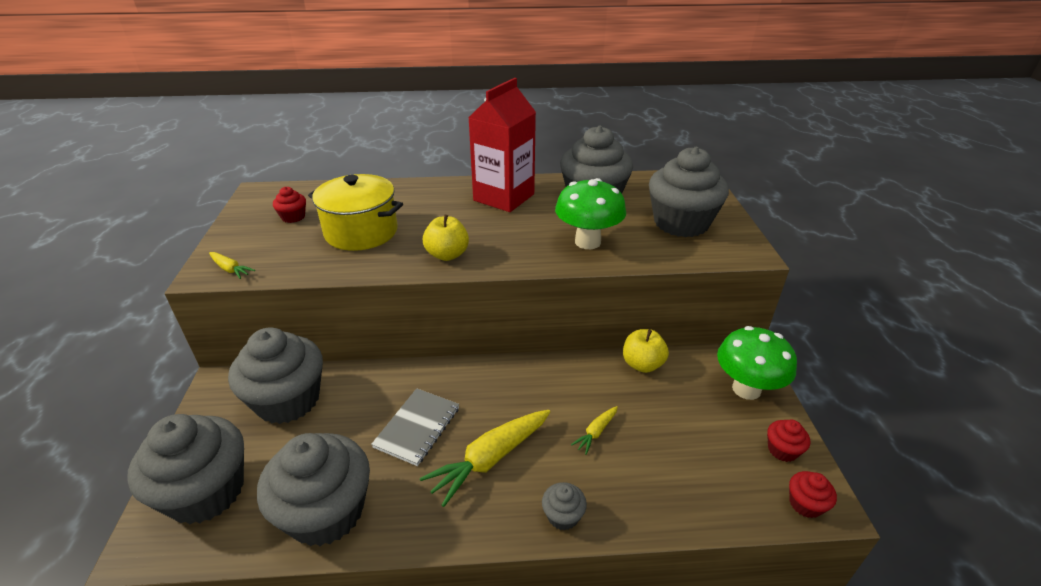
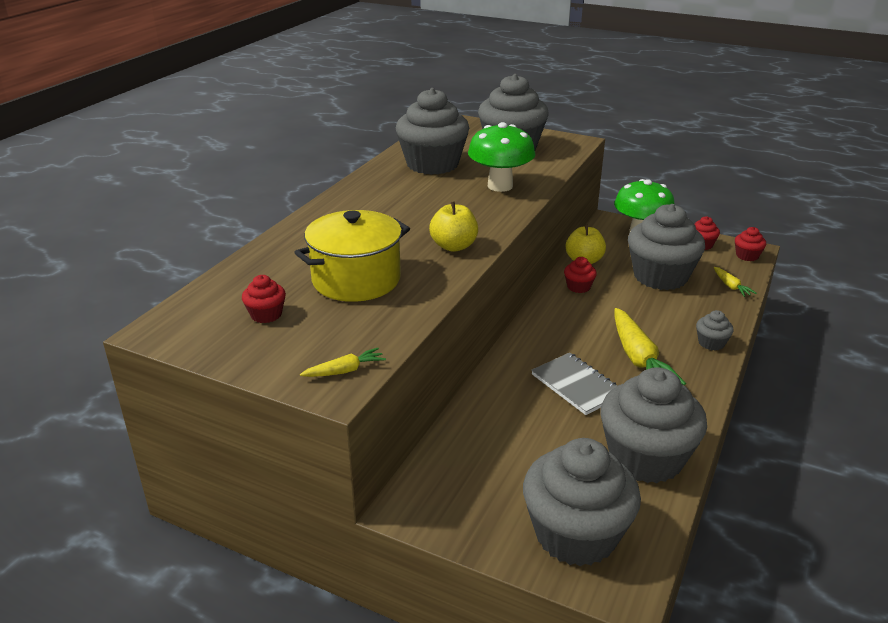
camera: 60 degrees left, 5 degrees down
grey cupcake [228,327,323,424] -> grey cupcake moved to [628,204,705,290]
red carton [468,78,536,212] -> none
yellow carrot [571,406,618,455] -> yellow carrot moved to [714,267,757,297]
none -> red cupcake [564,257,597,293]

